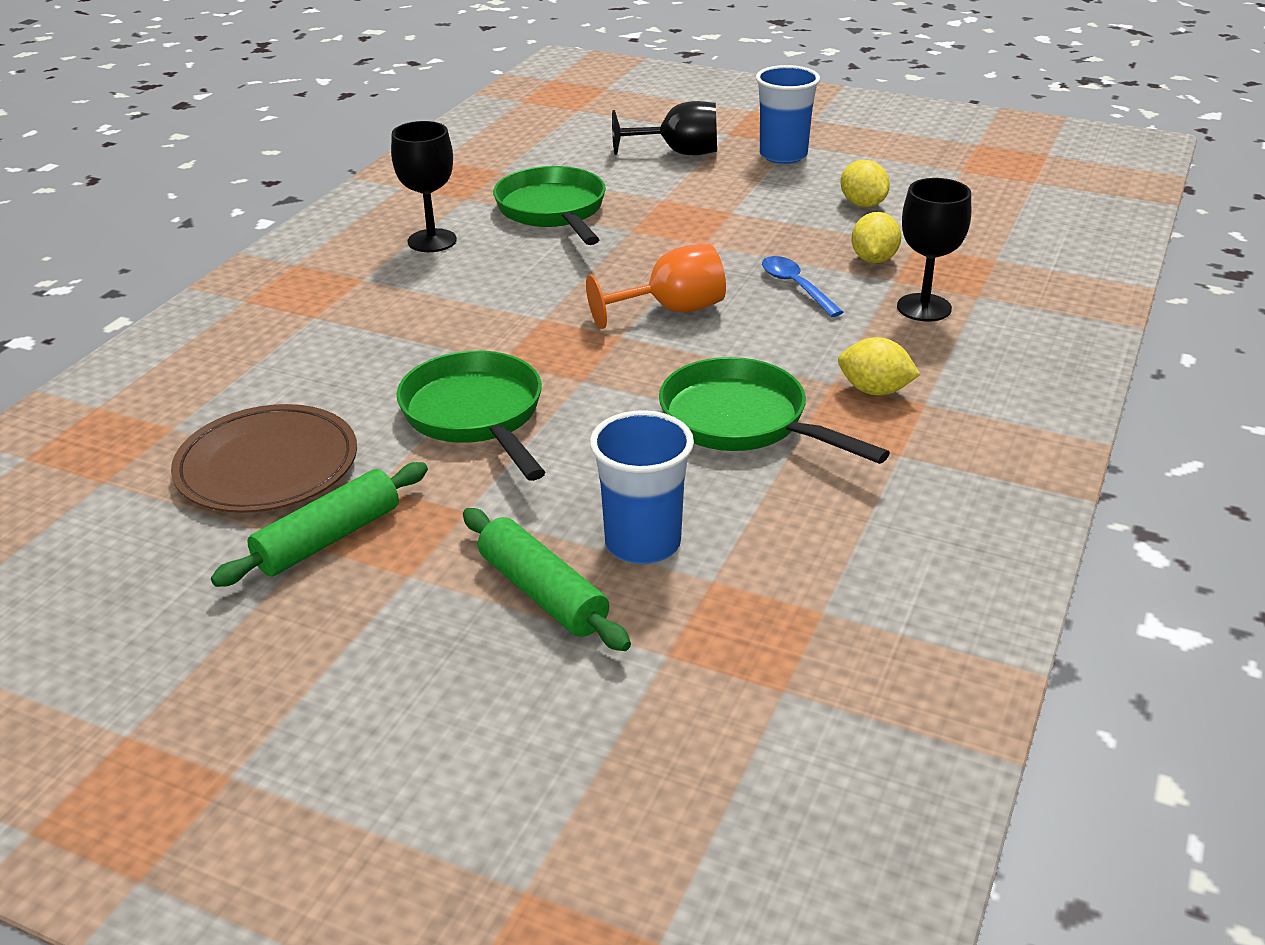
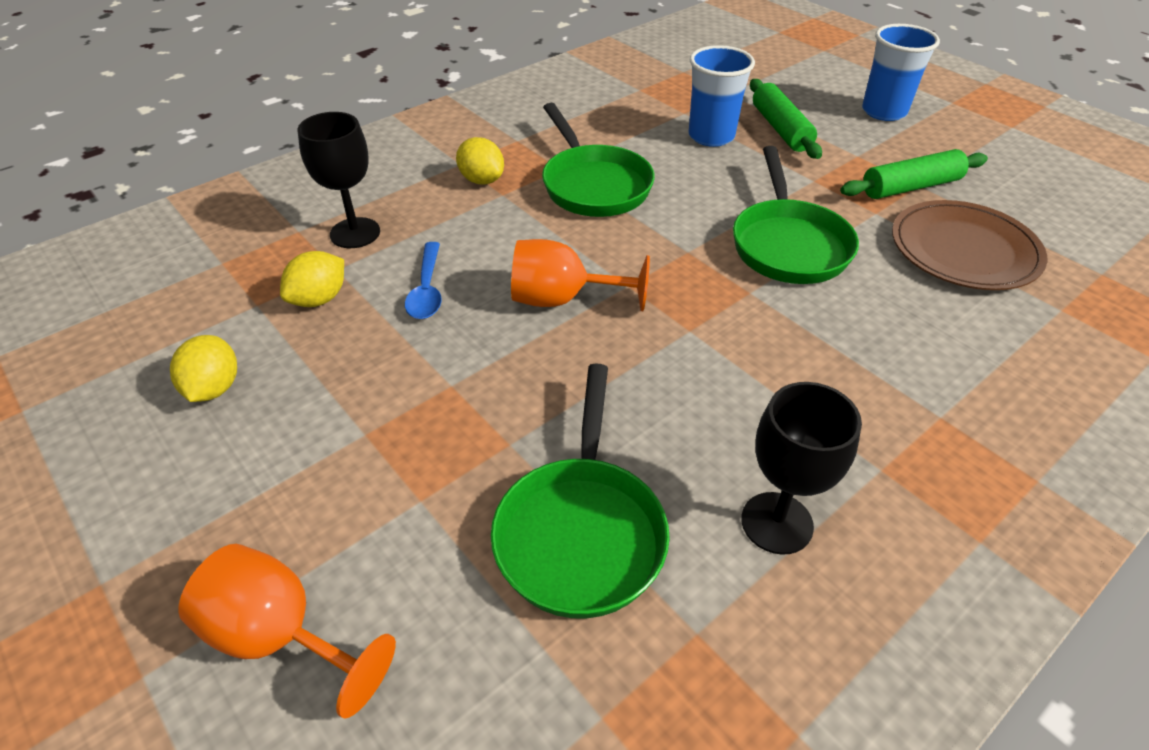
camera: 155 degrees left, 10 degrees up
black goblet [612,101,717,155] -> orange goblet [178,544,396,719]
blue cup [756,65,820,164] -> blue cup moved to [862,24,940,121]

